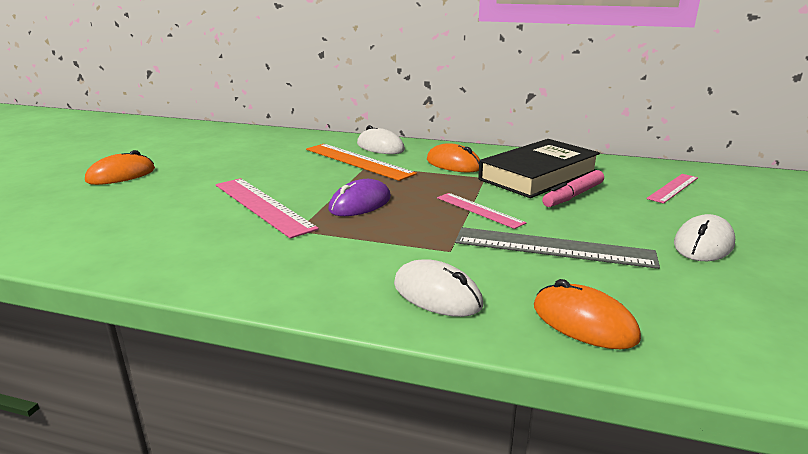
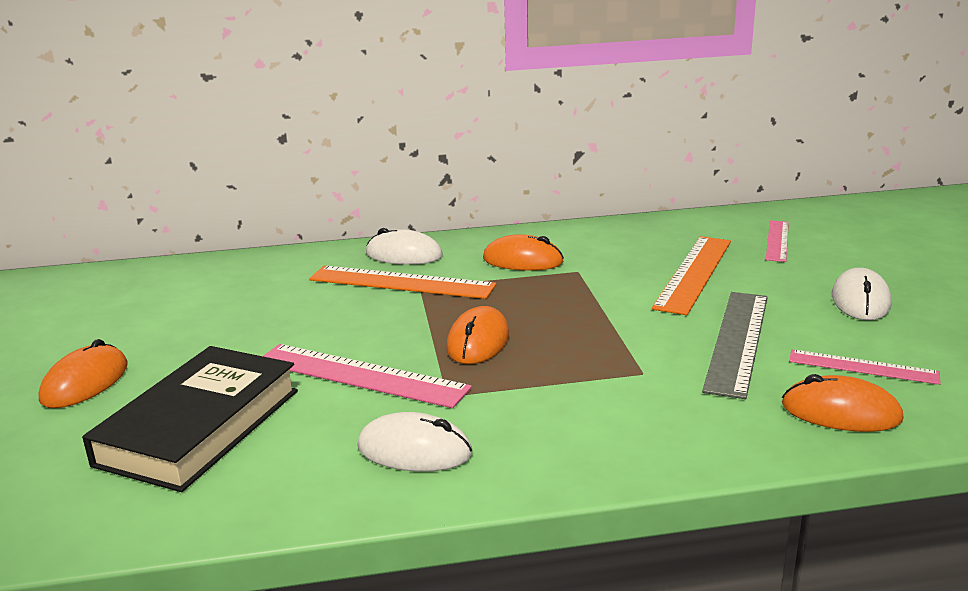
camera: 25 degrees left, 0 degrees up
purple mouse [328,179,391,216] -> orange mouse [446,306,509,364]
white mouse [394,259,483,317] -> white mouse moved to [357,412,472,472]
pink ruler [437,193,526,229] -> pink ruler moved to [789,349,941,385]
grey ruler [455,227,660,269] -> grey ruler turned 60 degrees counterclockwise [702,292,768,399]
black book [478,139,600,198] -> black book moved to [82,346,298,492]
pink marker [542,170,604,207] -> orange ruler [652,236,731,315]

